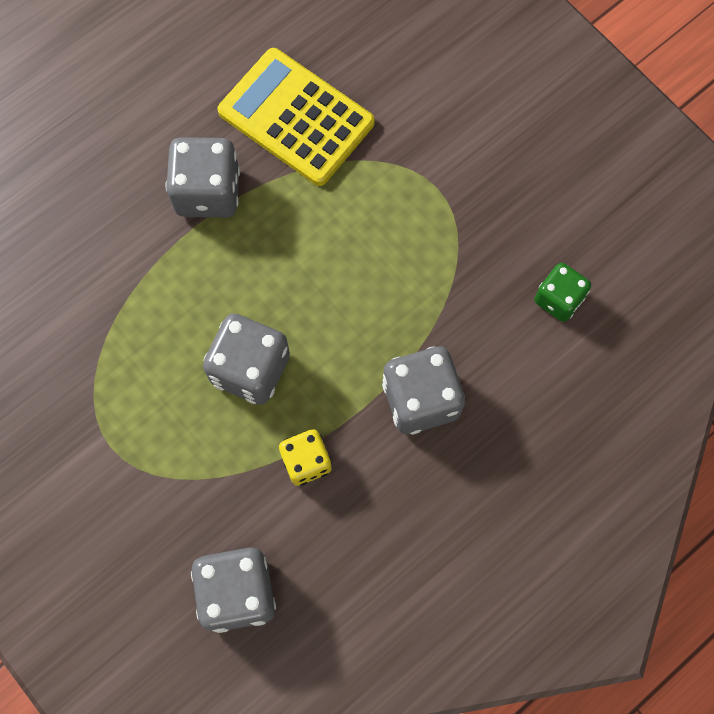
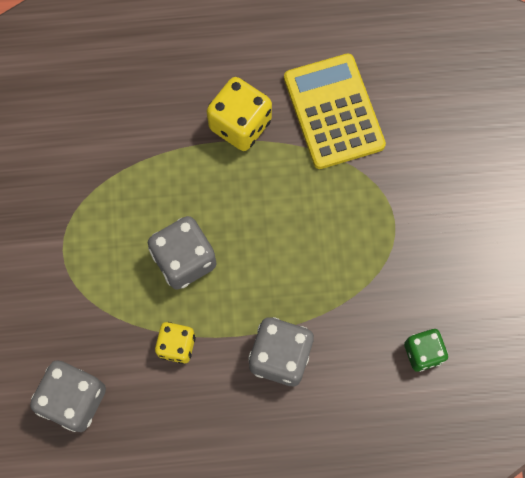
camera: 35 degrees right, 0 degrees up
grey dice [166,137,240,218] -> yellow dice [207,77,272,151]

